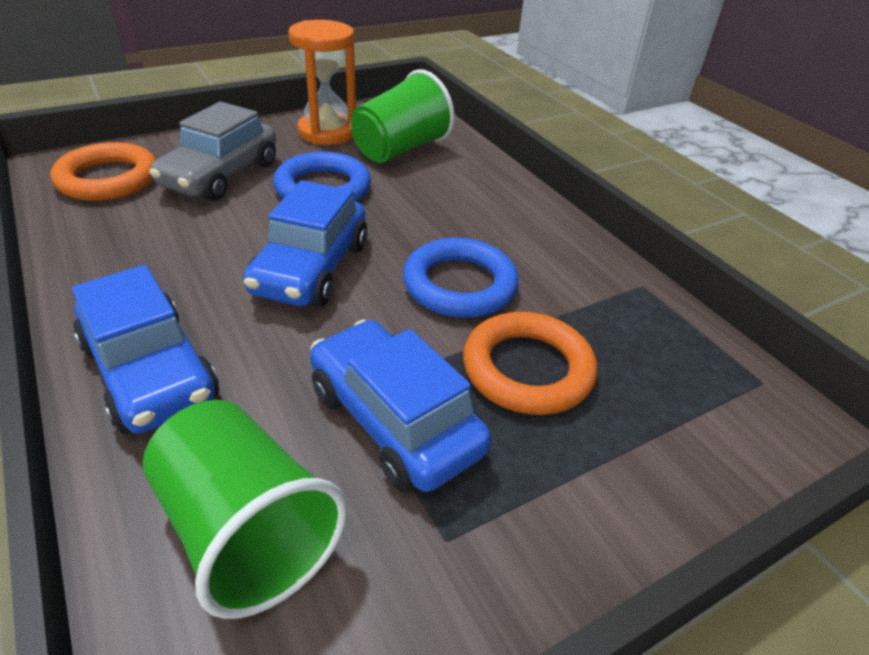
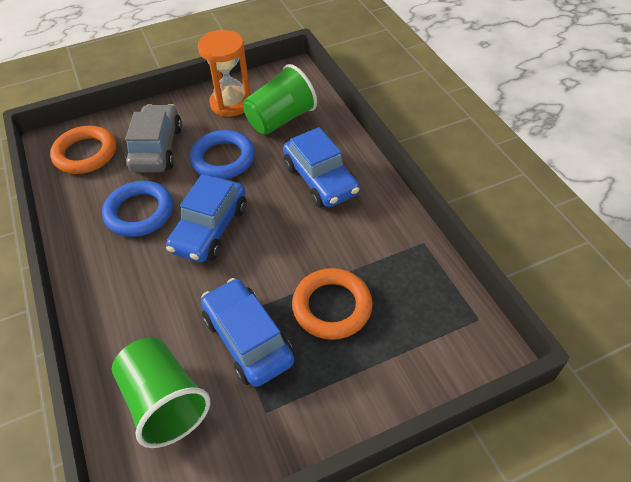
camera: 10 degrees right, 10 degrees up
blue car [72,265,219,434] -> blue car moved to [283,127,360,208]
grey car [149,102,276,201] -> grey car turned 150 degrees clockwise [125,104,182,172]
blue ring [403,238,519,318] -> blue ring moved to [102,181,173,237]

